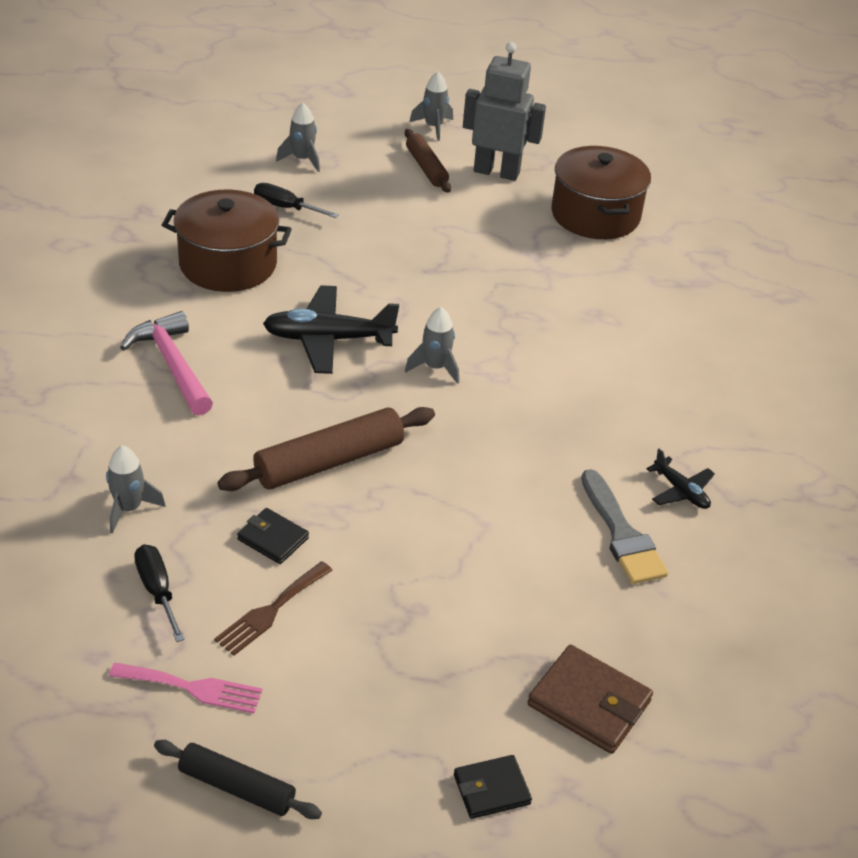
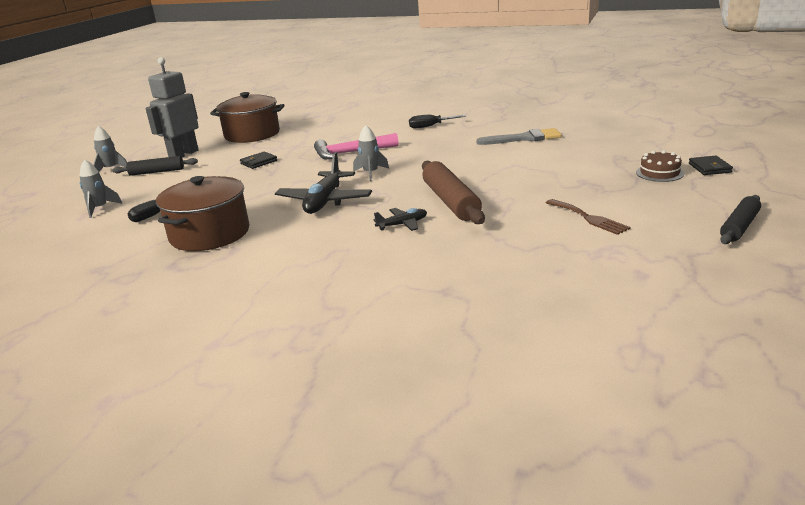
camera: 70 degrees left, 15 degrees down
grey rocket [106,446,166,533] -> none
pink fork [109,663,263,713] -> none
pink hammer [120,311,213,416] -> pink hammer moved to [314,133,399,159]
black screwdriver [134,545,185,642] -> black screwdriver moved to [409,114,466,129]
black wallet [237,508,309,564] -> black wallet moved to [240,151,277,169]
brown rolling pin [405,129,451,193] -> black rolling pin [112,156,198,176]
brown wallet [527,645,653,754] -> none
black plane [646,448,715,509] -> black plane moved to [373,208,427,231]
none -> brown cake [636,150,684,182]

